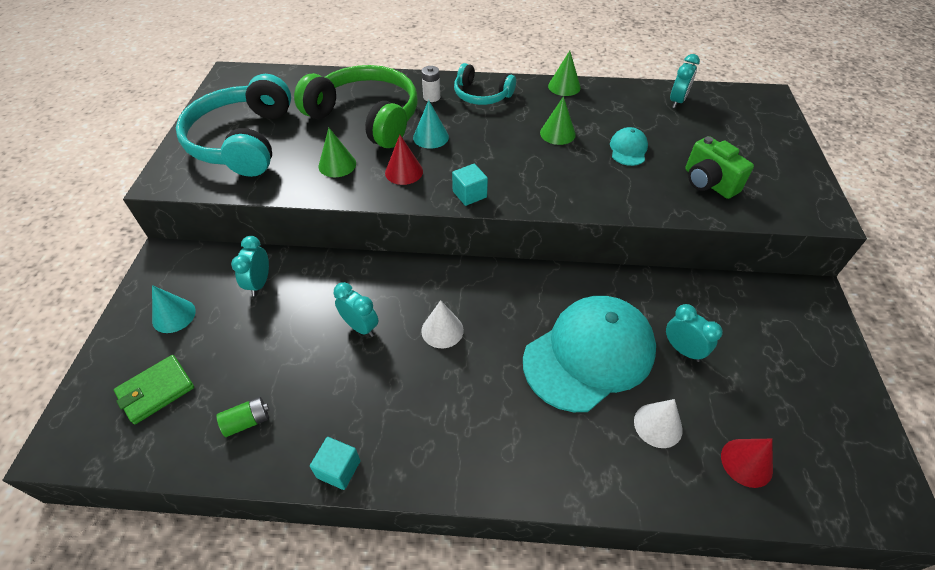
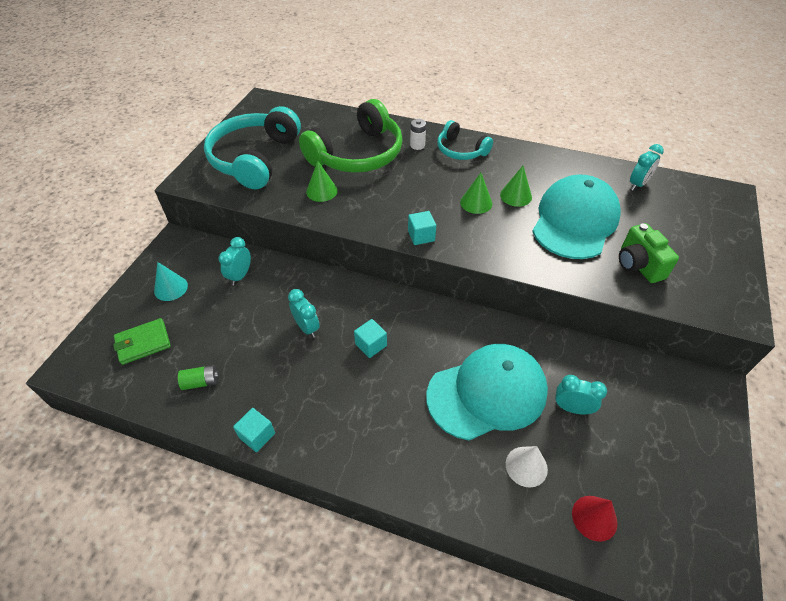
camera: 15 degrees right, 0 degrees up
green headphones [294,65,418,148] -> green headphones turned 90 degrees clockwise [299,99,403,173]
red cone [385,135,423,185] -> none
turquoise cone [413,100,449,149] -> none
white cone [421,300,464,348] -> turquoise cube [354,319,387,358]
green cone [548,51,581,96] -> green cone moved to [460,173,492,214]
turquoise cap [610,127,648,166] -> turquoise cap [532,175,621,259], size x2.35
turquoise clock [666,304,723,362] -> turquoise clock turned 45 degrees counterclockwise [555,375,607,414]

